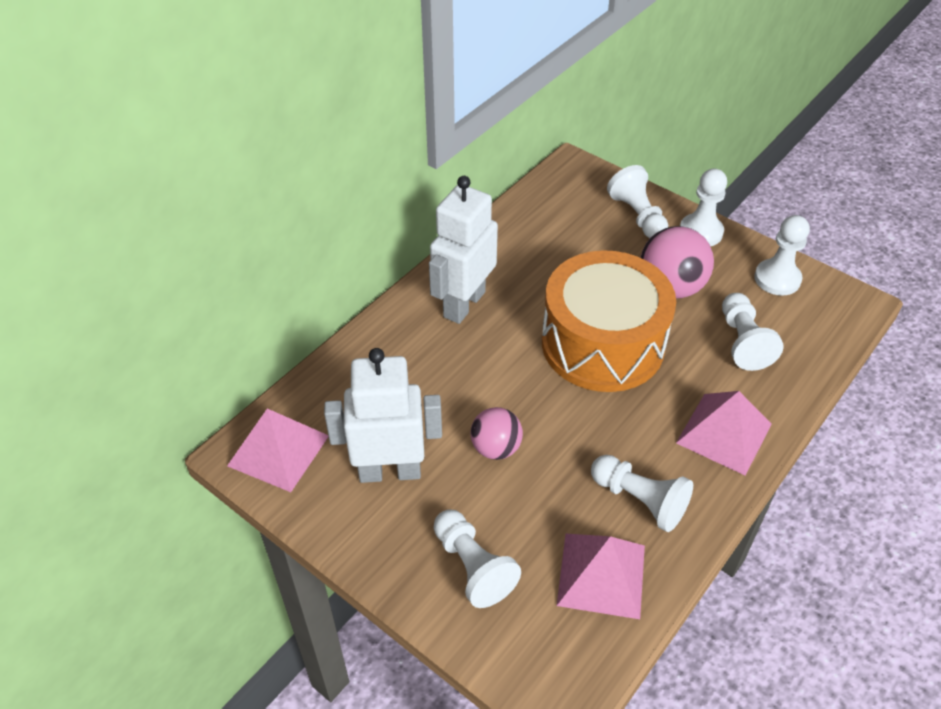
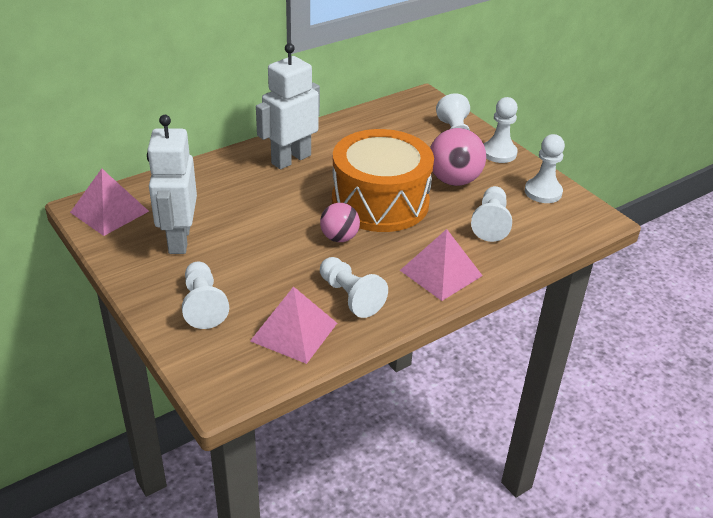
camera: 15 degrees right, 10 degrees down
white robot [324,348,442,483] -> white robot turned 105 degrees counterclockwise [147,115,197,254]
pink ball [471,407,523,460] -> pink ball moved to [320,203,360,242]

